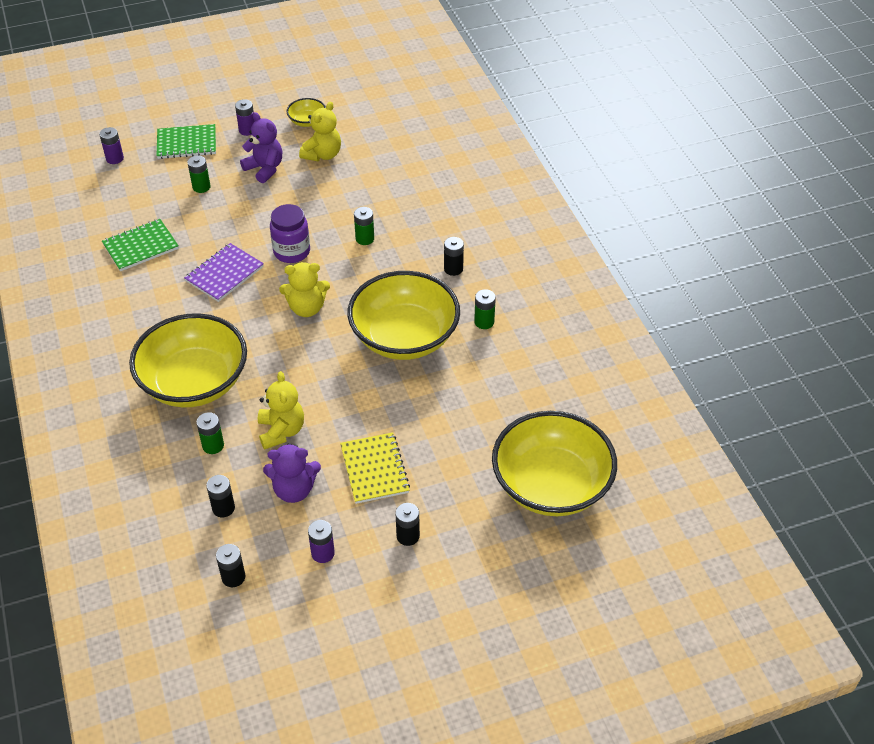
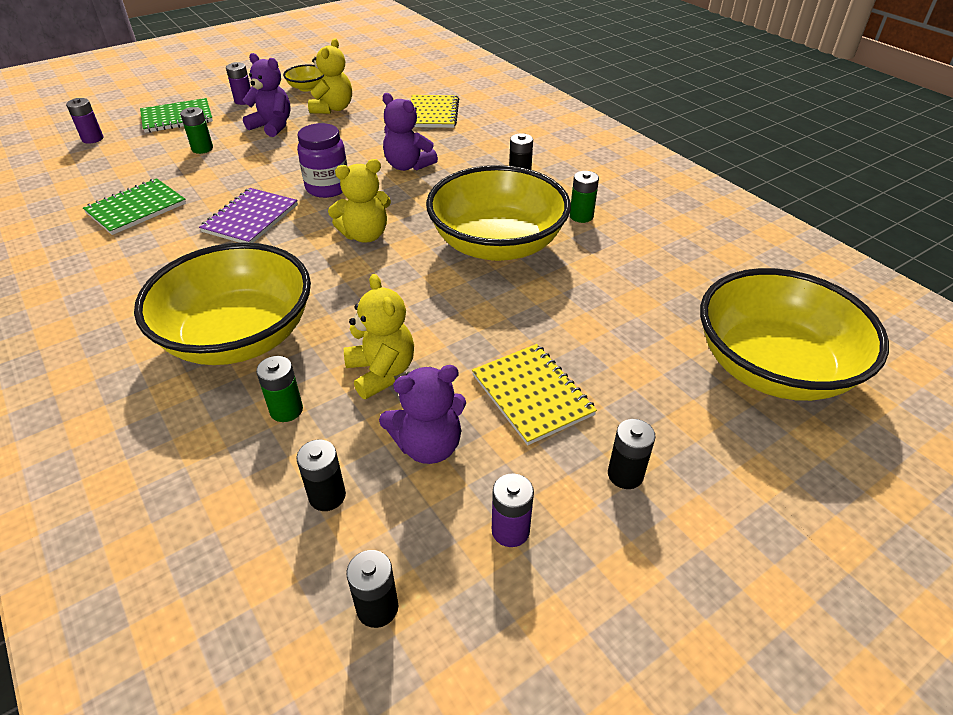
camera: 15 degrees left, 5 degrees down
green battery [354,207,374,245] -> purple teddy bear [383,93,438,171]
none -> yellow notebook [411,95,459,128]

